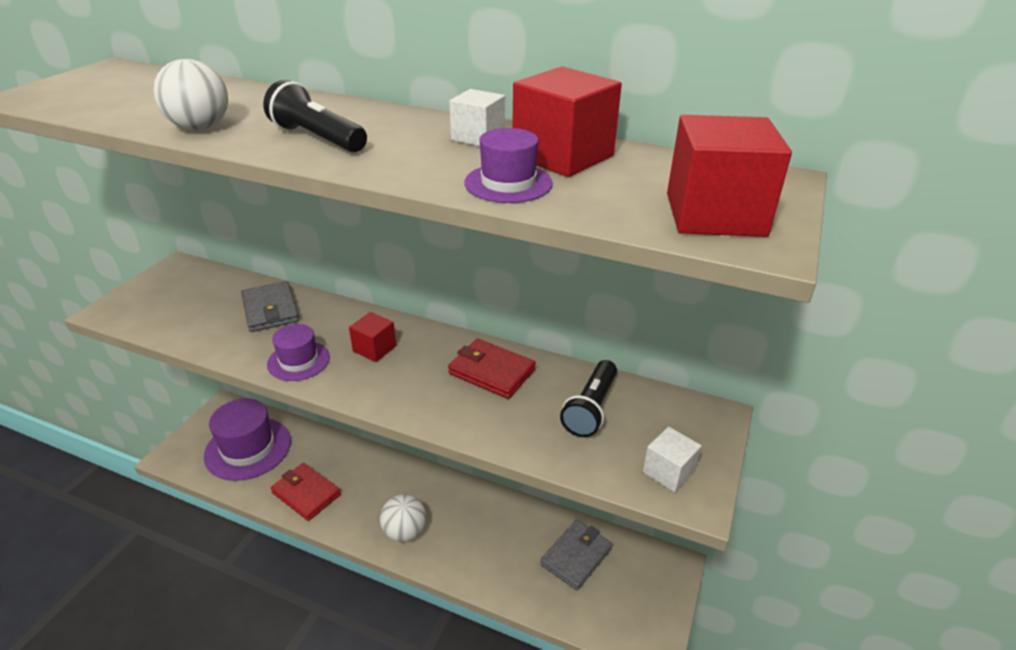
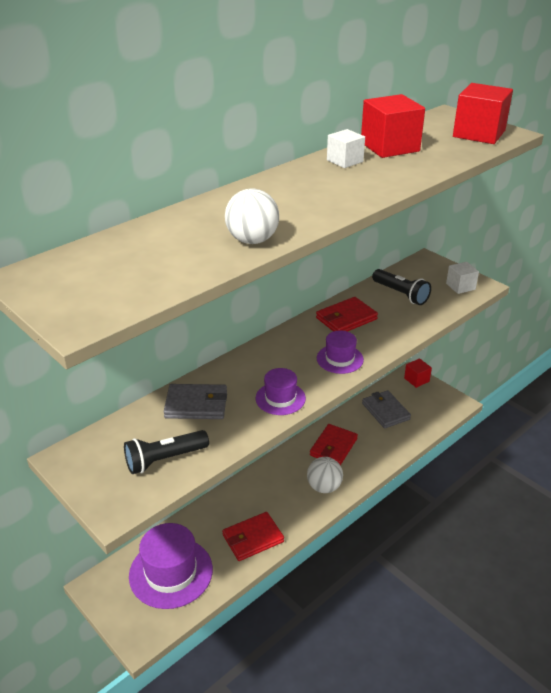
camera: 65 degrees left, 0 degrees up
black flashlight [263,80,367,152] -> black flashlight moved to [124,430,209,474]
red cube [349,312,396,362] -> red cube moved to [404,358,432,388]
purple hat [464,128,553,203] -> purple hat moved to [317,330,364,374]
none -> red wallet [310,424,358,466]

